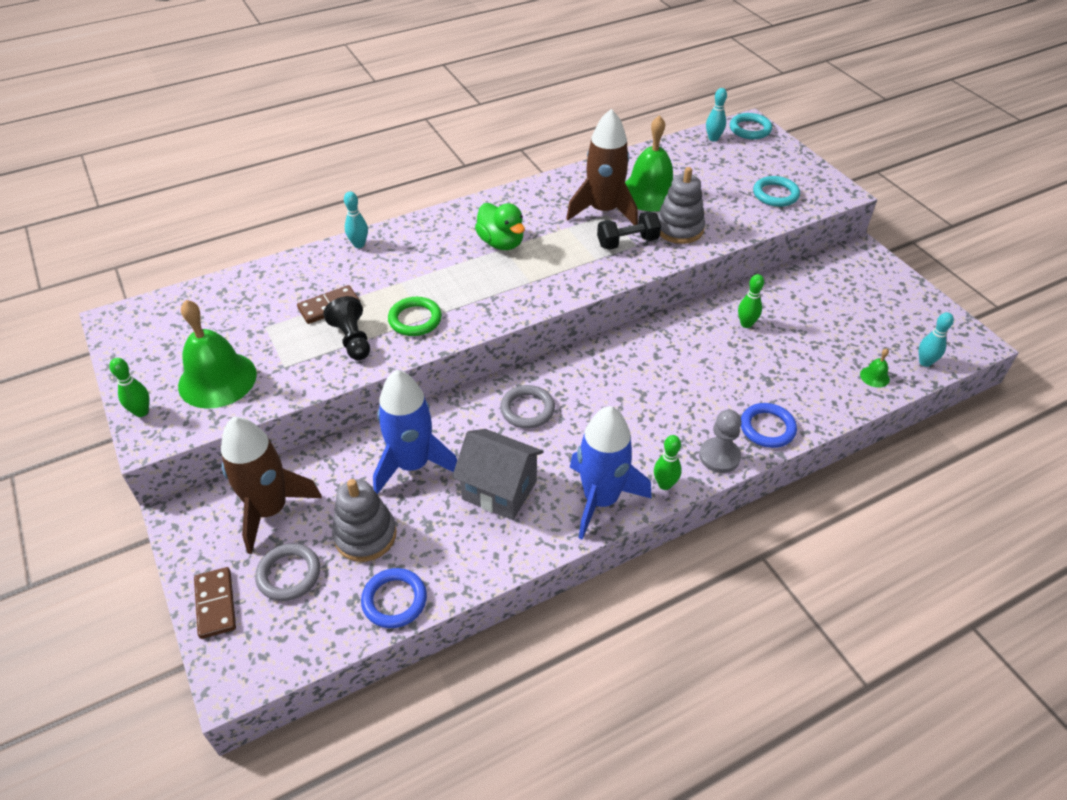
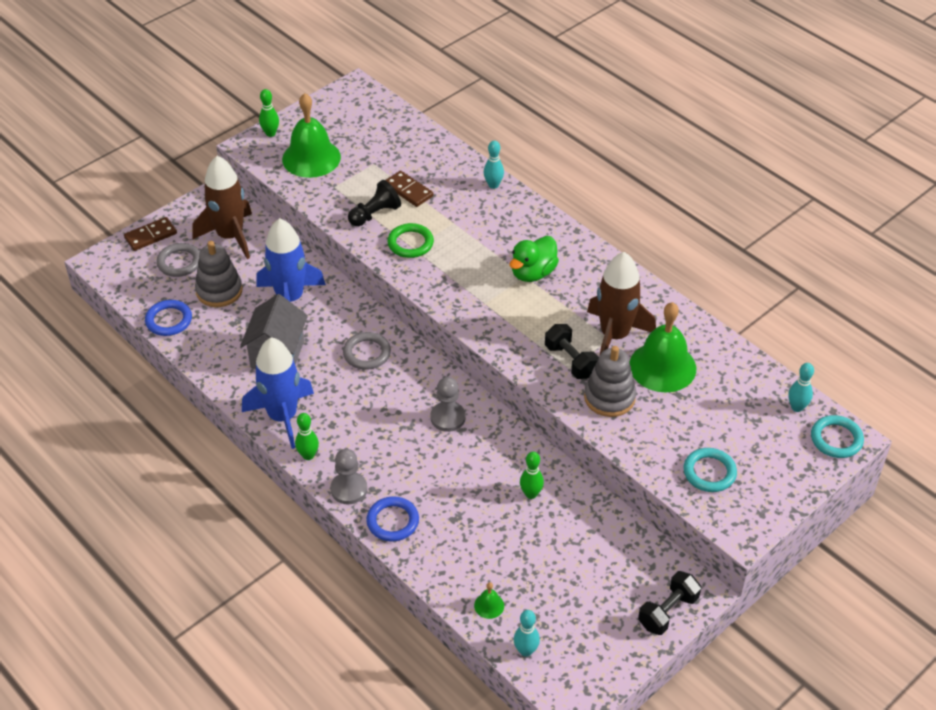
camera: 75 degrees right, 0 degrees up
none -> grey pawn [430,377,466,432]
none -> black dumbbell [638,571,701,635]

